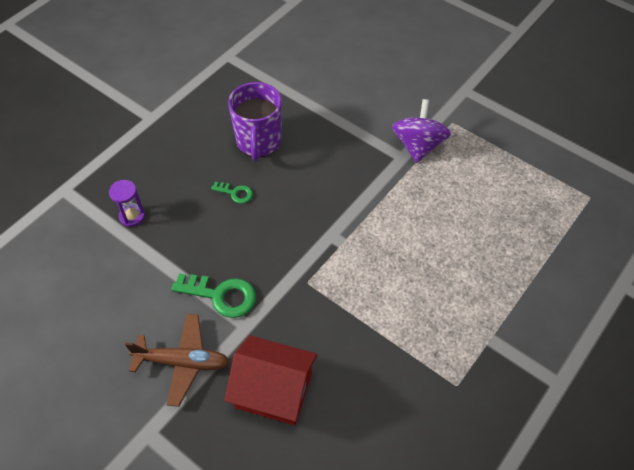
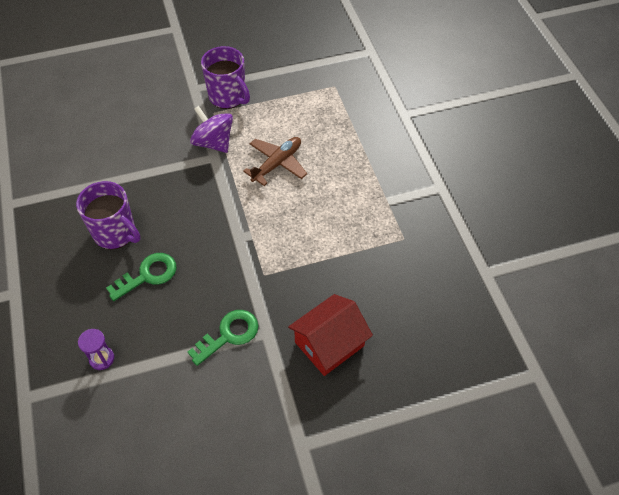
camera: 55 degrees left, 0 degrees up
brown plane [125,314,230,407] -> brown plane moved to [243,137,307,186]
green key [211,182,253,204] -> green key [106,253,177,301], size x1.81
none -> purple mug [201,46,250,109]

